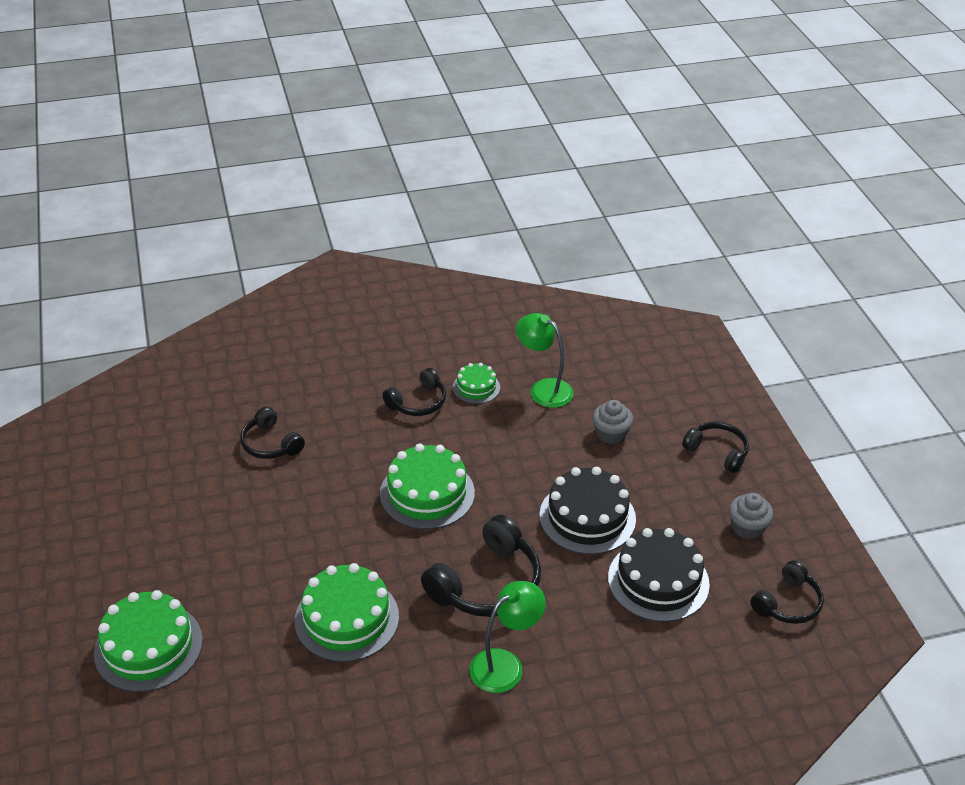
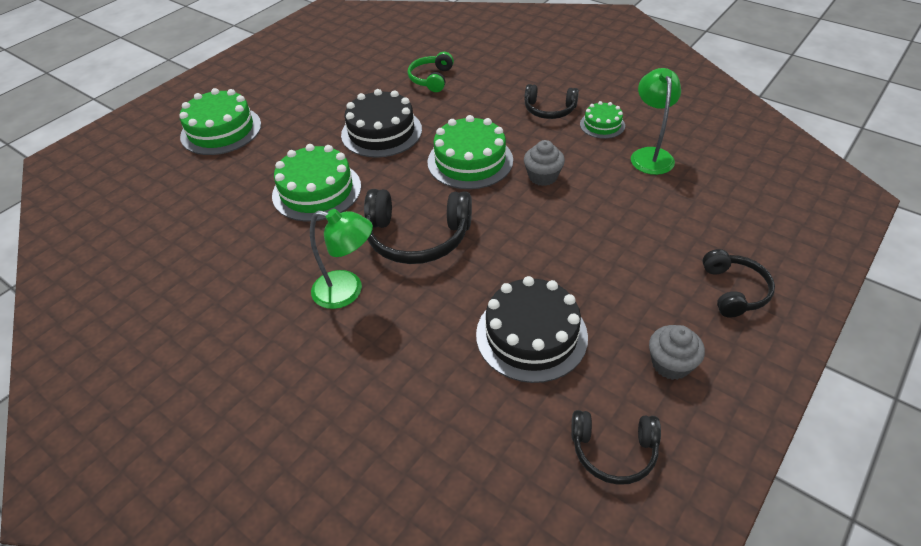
camera: 55 degrees right, 5 degrees up
black headphones [240,406,305,459] -> green headphones [407,52,454,92]
black cake [539,467,636,554] -> black cake moved to [341,89,422,158]
grey cupcake [592,400,633,444] -> grey cupcake moved to [524,140,565,186]

